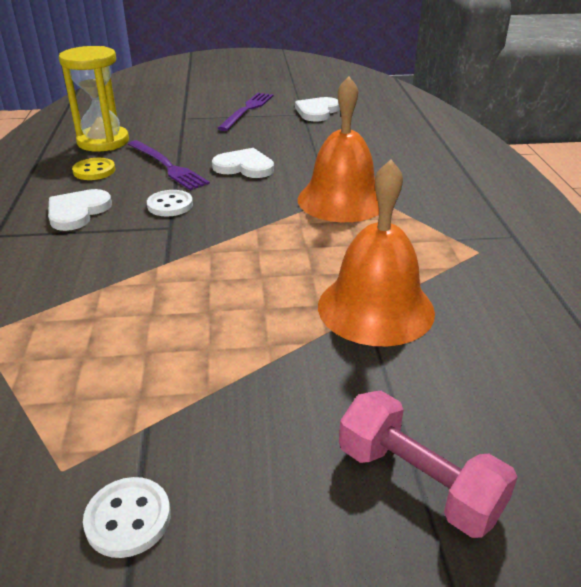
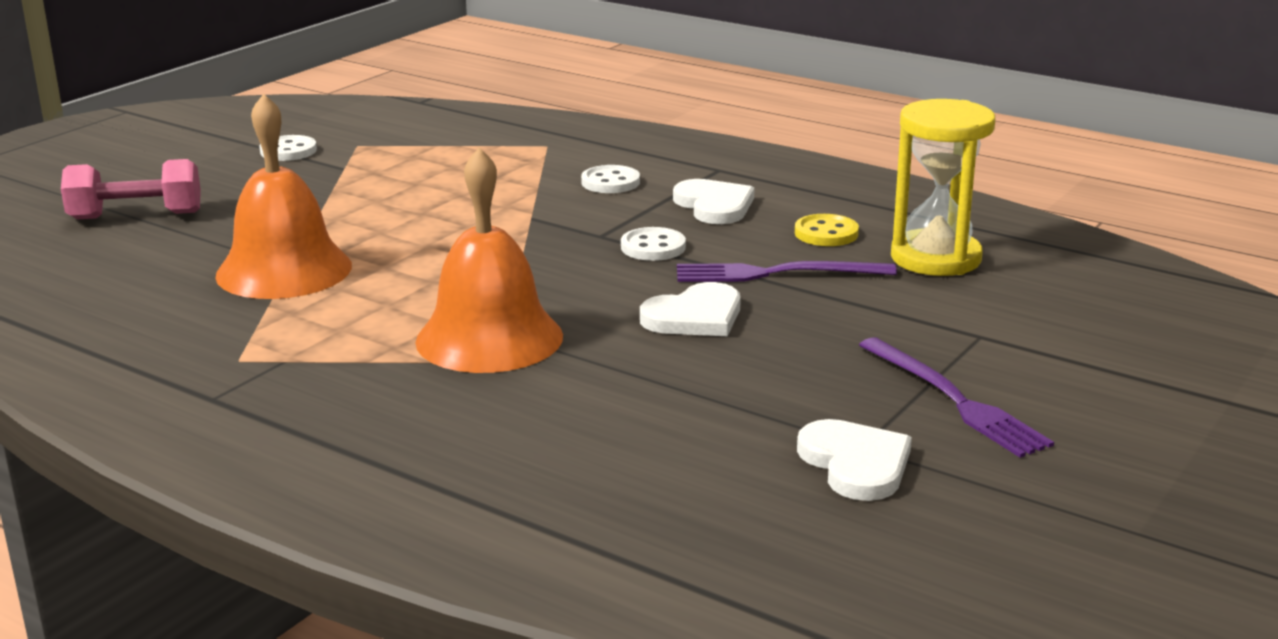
camera: 130 degrees right, 10 degrees down
none -> white button [581,165,640,193]

